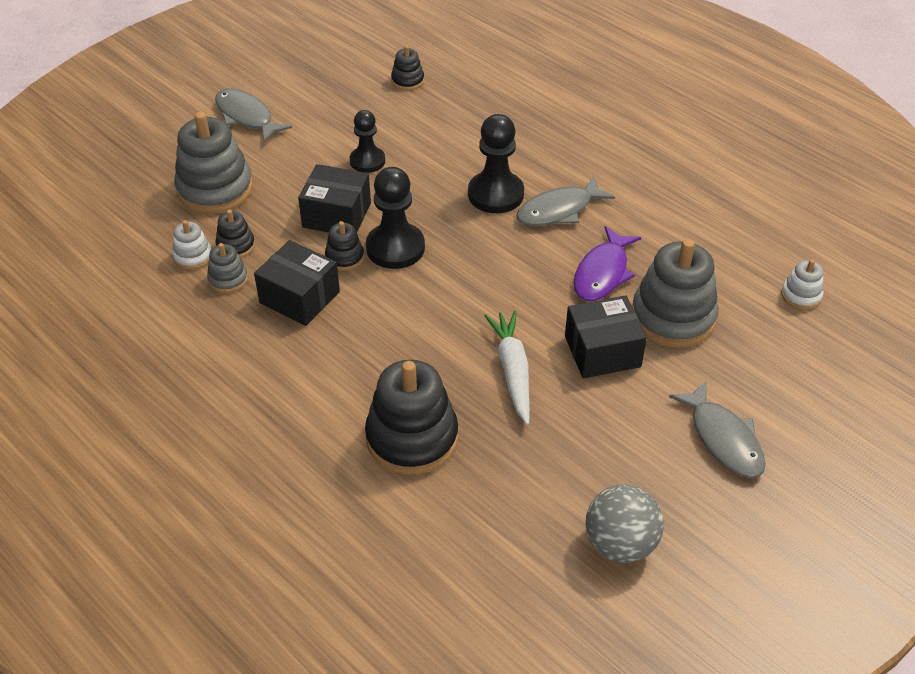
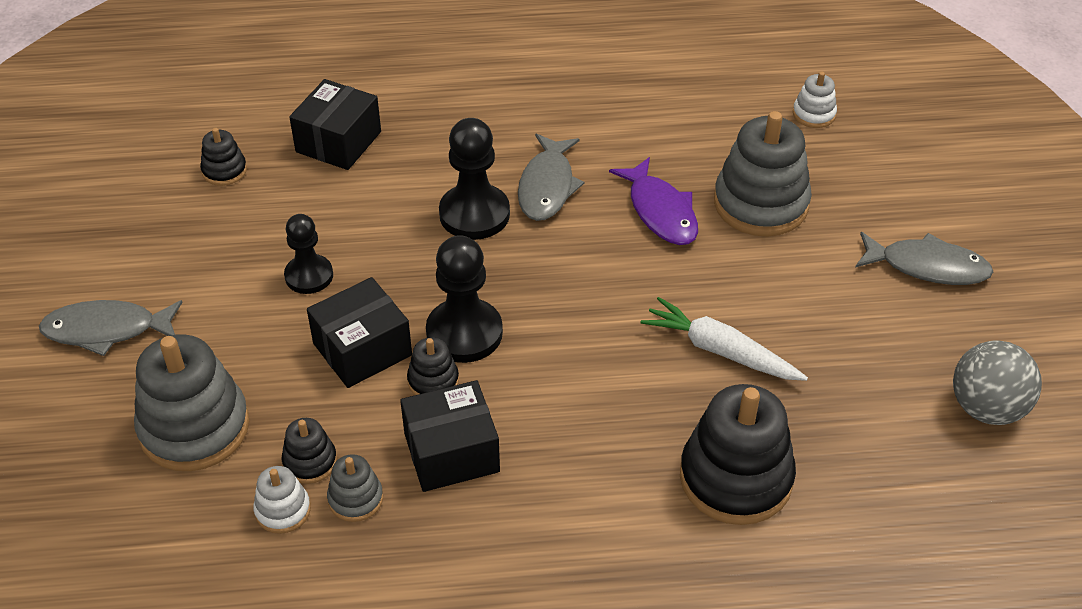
camera: 50 degrees left, 0 degrees up
black box [565,296,647,378] -> black box moved to [289,79,381,170]

